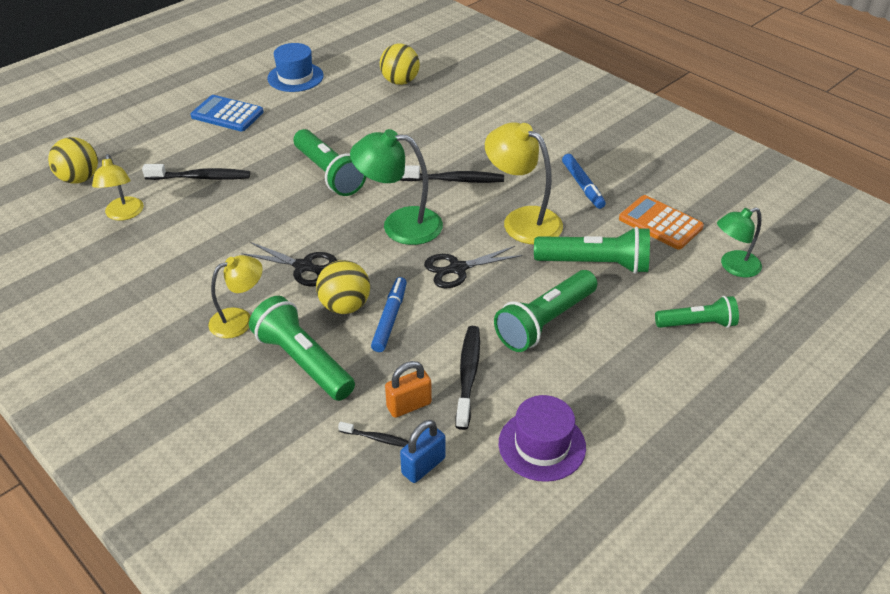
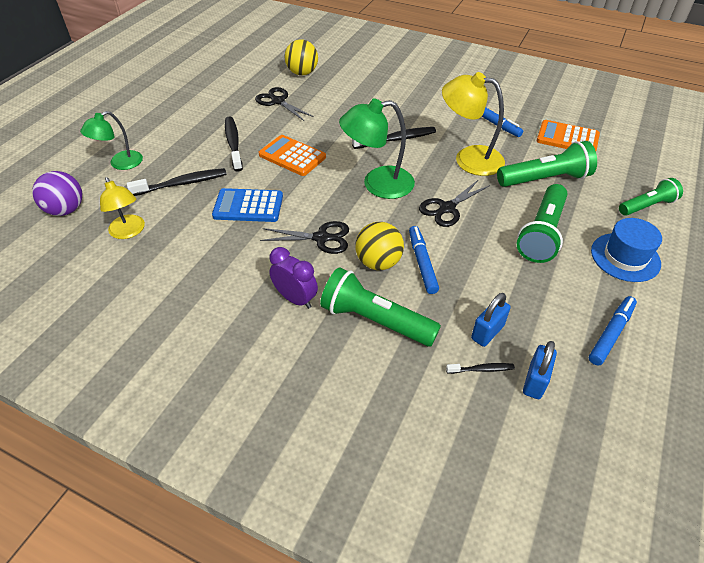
camera: 20 degrees left, 5 degrees up
yellow ball [48,137,98,184] -> purple ball [32,171,82,216]
blue calculator [190,95,264,131] -> blue calculator moved to [212,188,283,222]
yellow lamp [208,255,263,338] -> purple clock [269,247,318,309]
blue hat [267,43,324,92] -> blue hat moved to [591,218,662,282]
green flashlight [294,129,366,196] -> orange calculator [258,135,326,176]
orange padlock [385,361,432,418] -> blue padlock [471,293,511,347]
black toothbrush [455,326,480,430] -> black toothbrush moved to [225,117,243,172]
purple hat [499,395,586,482] -> blue marker [589,296,637,366]
green lamp [717,207,762,277] -> green lamp moved to [80,111,143,170]
none -> black scissors [255,87,314,121]

